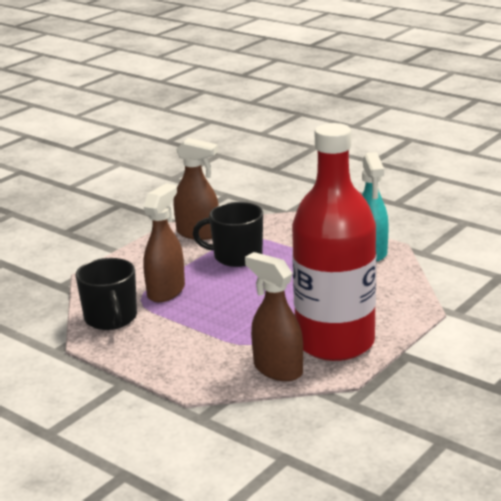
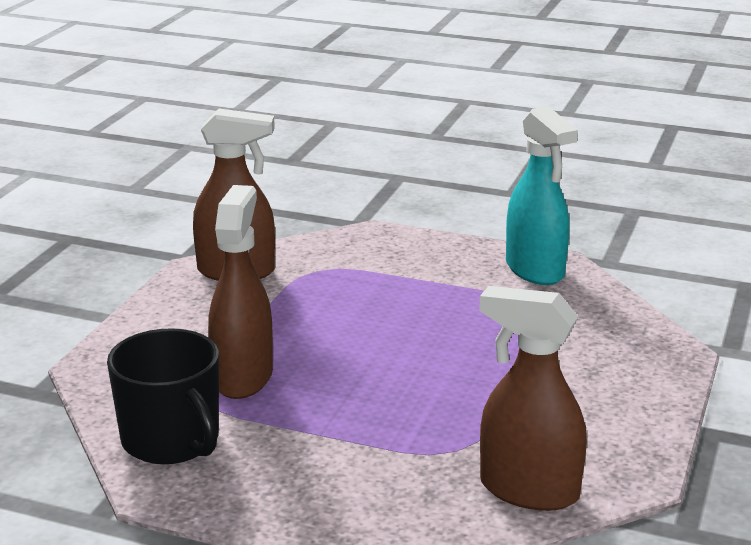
camera: 20 degrees left, 0 degrees up
black mug [193,202,263,267] -> none
red bottle [292,123,376,361] -> none

